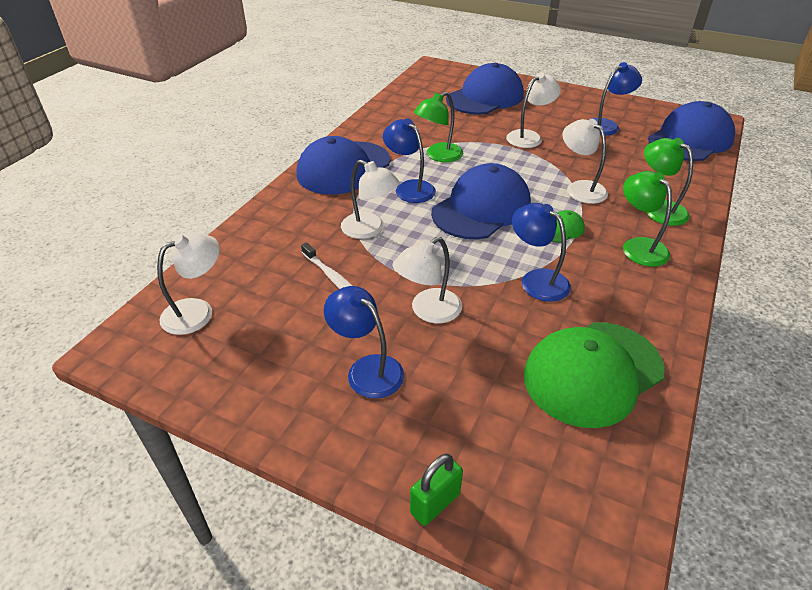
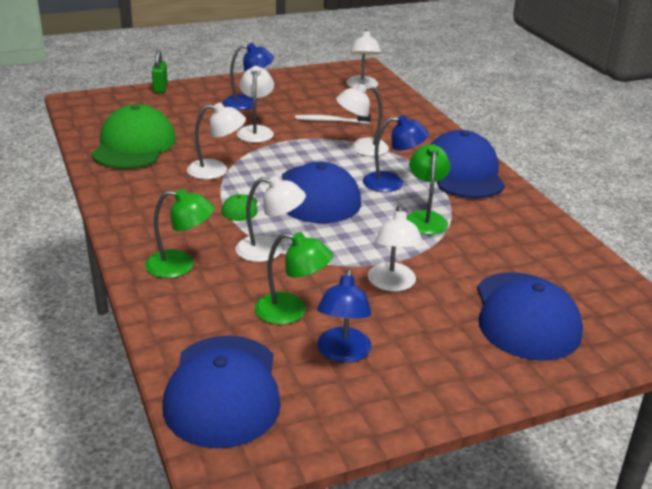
camera: 130 degrees right, 10 degrees down
blue lamp [512,203,571,302] -> white lamp [187,103,246,180]
green lamp [623,171,672,267] -> green lamp moved to [255,232,333,324]

